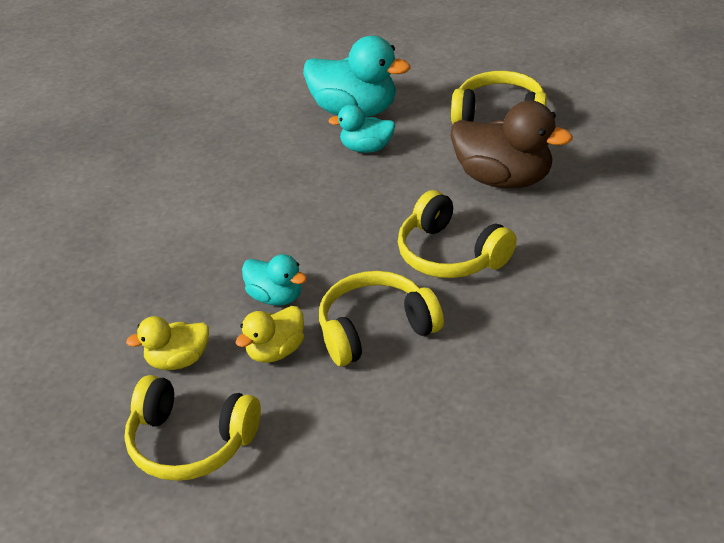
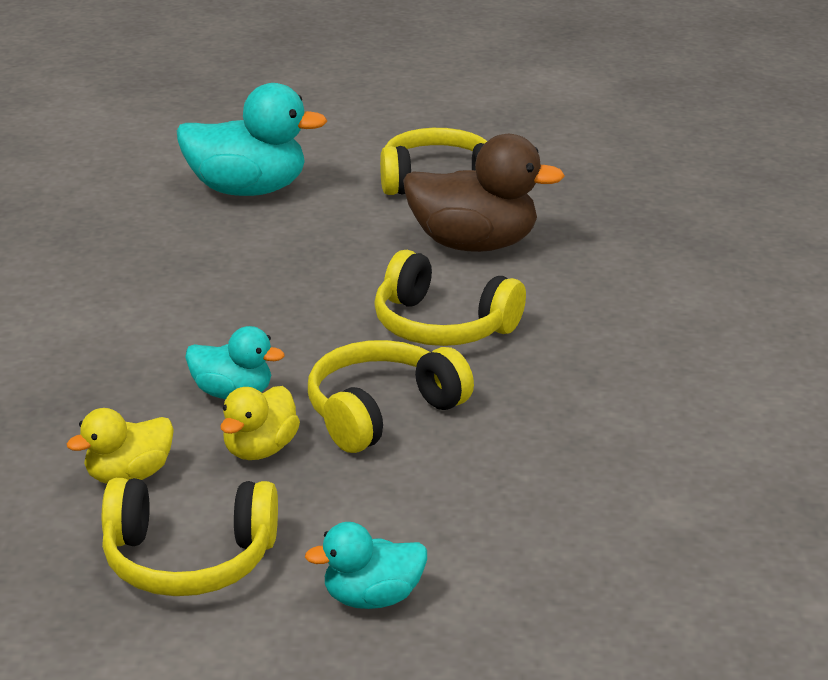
camera: 20 degrees left, 10 degrees down
turquoise duck [328,104,395,153] -> turquoise duck moved to [305,522,427,609]

